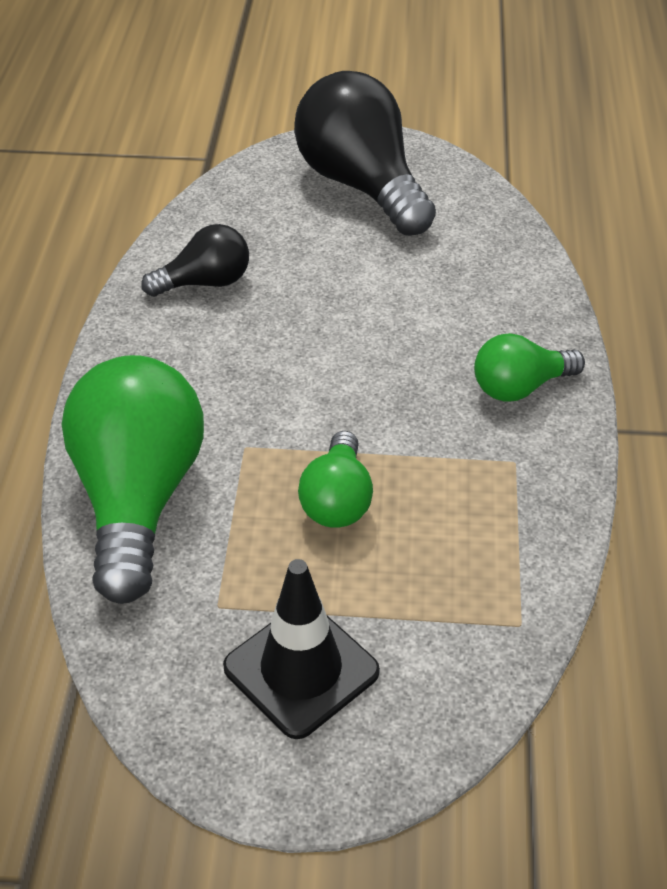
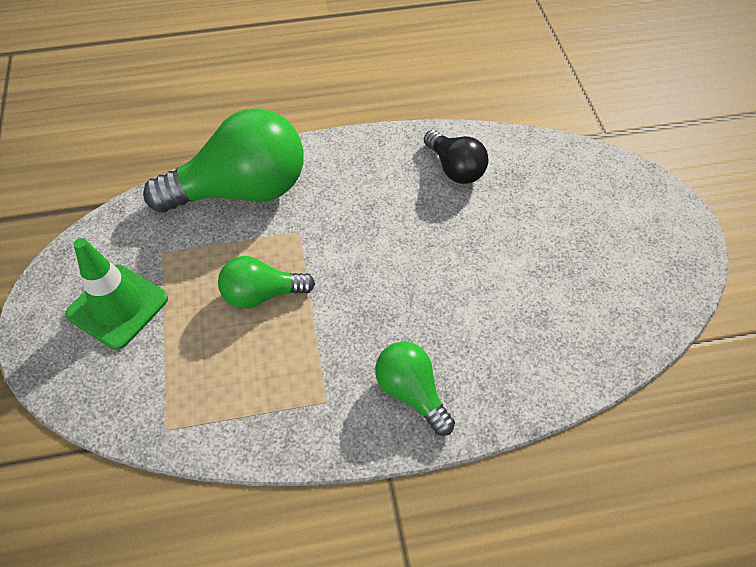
camera: 75 degrees right, 10 degrees up
black traffic cone [223,559,380,739] -> green traffic cone [66,238,168,350]
black light bulb [294,71,436,236] -> none

